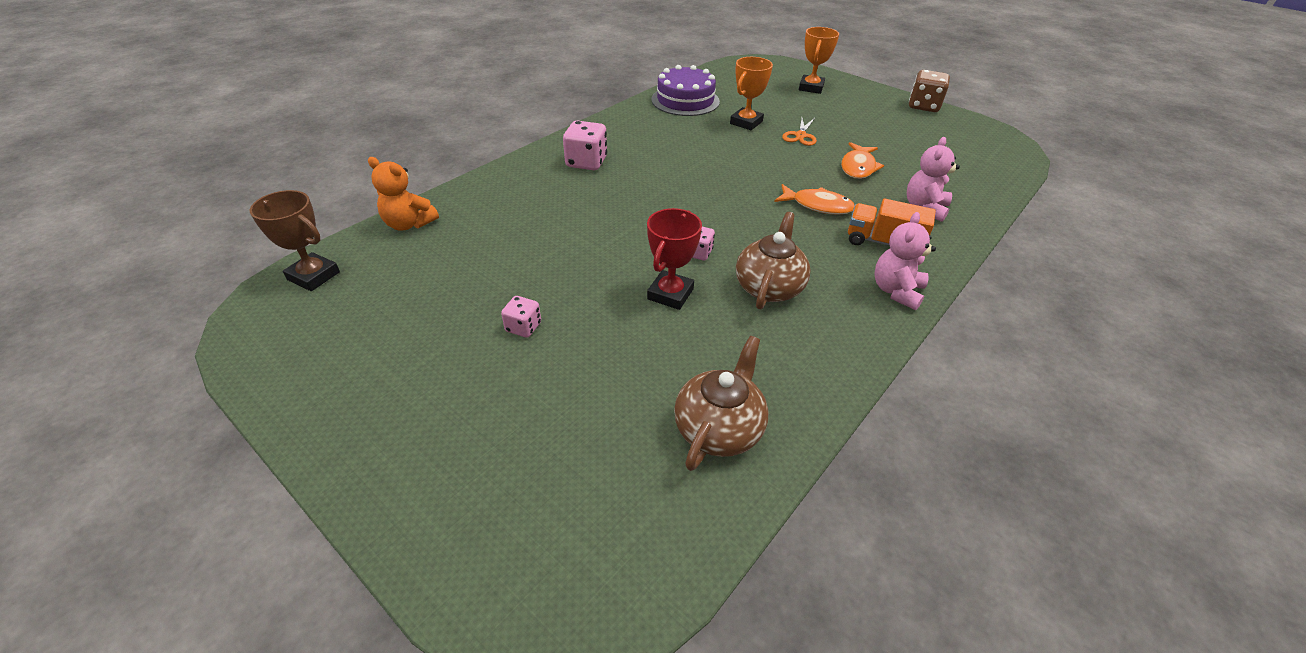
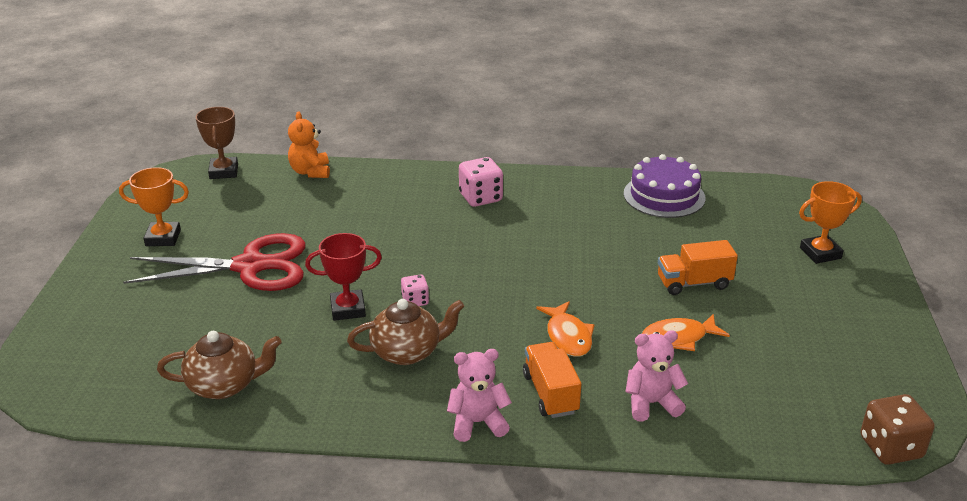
camera: 55 degrees right, 10 degrees down
pink dice [501,296,541,338] -> red scissors [123,233,305,291]
orange trophy [730,57,773,130] -> orange trophy moved to [119,167,189,246]
orange scissors [782,118,817,146] -> orange truck [658,240,738,295]
brown dice [909,70,950,112] -> brown dice moved to [860,394,935,465]

